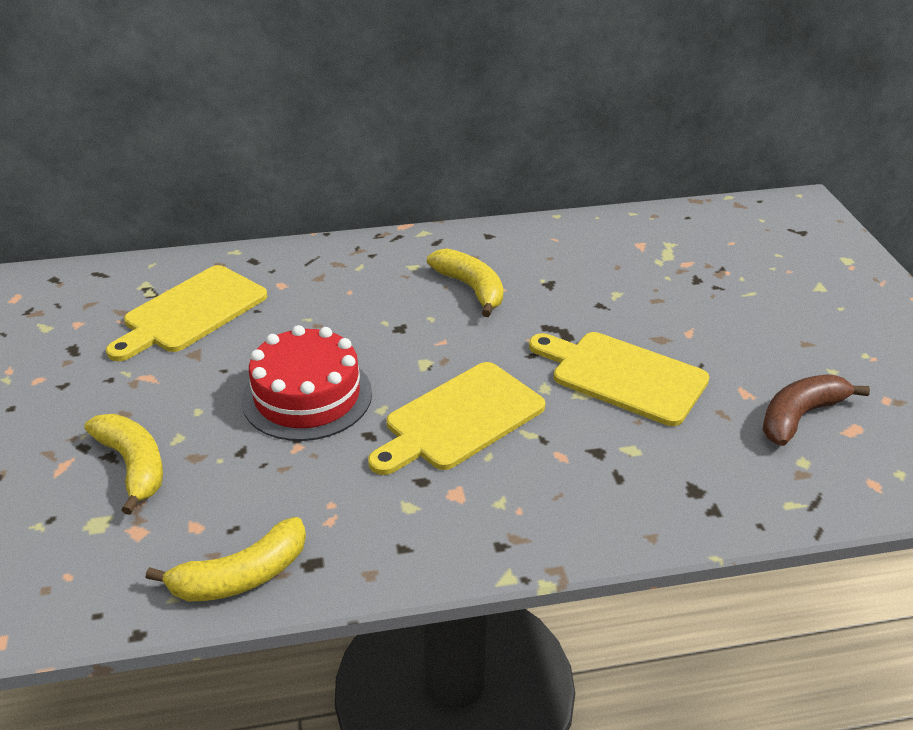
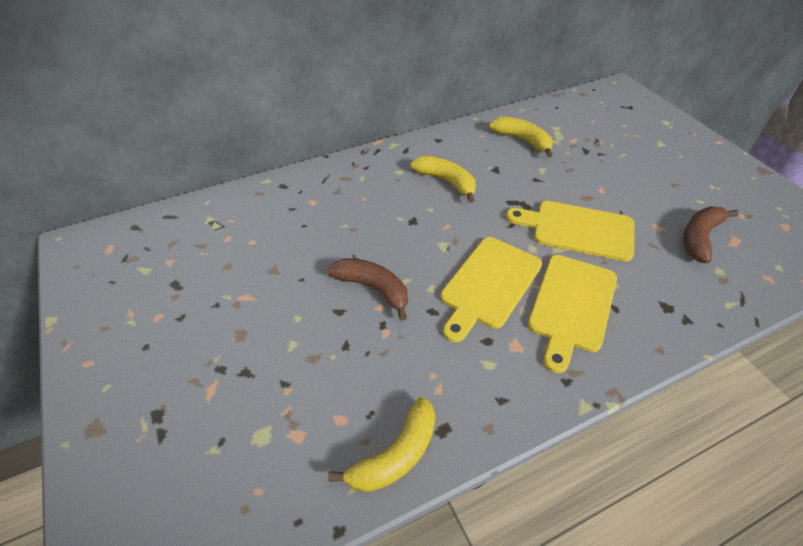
camera: 15 degrees left, 10 degrees up
yellow banana [84,414,163,515] -> yellow banana moved to [489,116,553,157]
yellow cutting board [106,265,267,361] -> yellow cutting board moved to [528,255,617,374]
red cake [242,325,372,441] -> brown banana [327,258,408,321]

